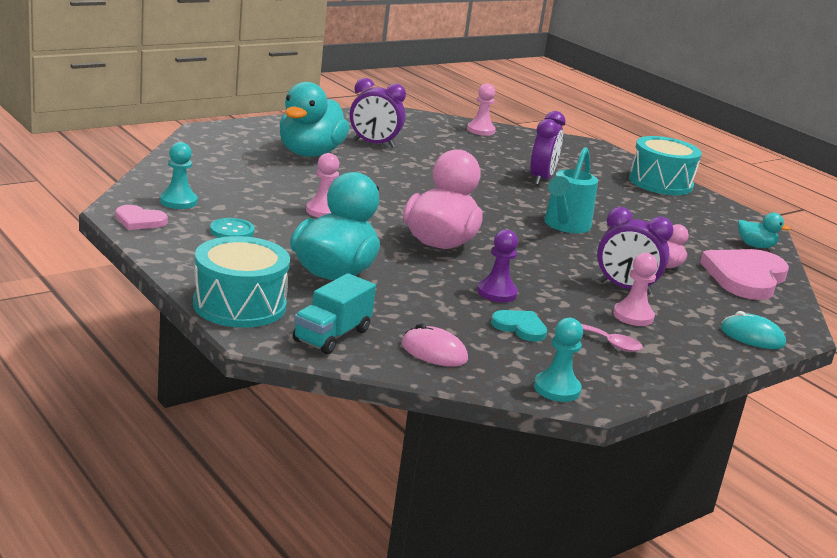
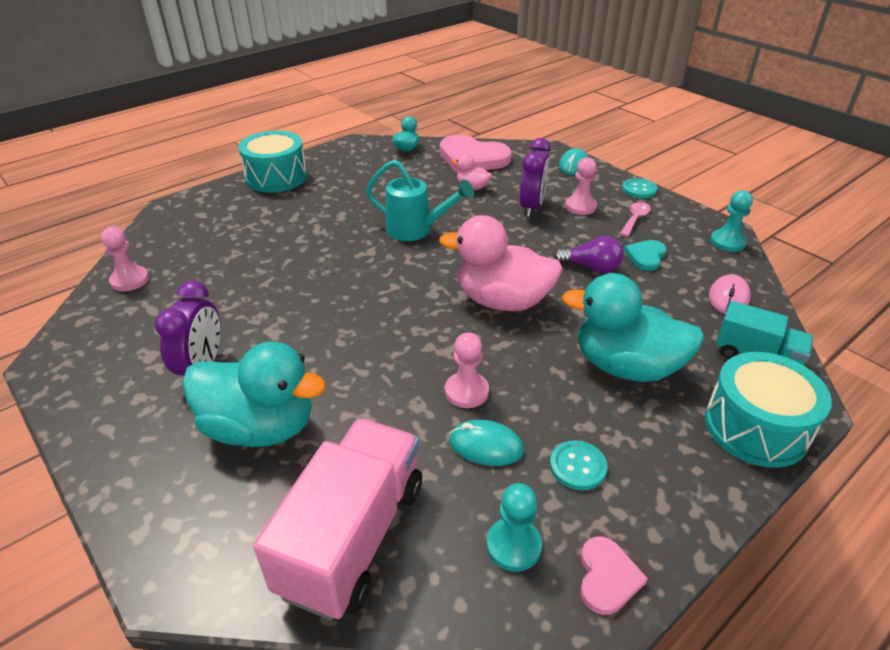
camera: 90 degrees left, 15 degrees up
purple pawn [477,229,518,302] -> purple light bulb [554,236,623,273]
purple clock [530,111,566,185] -> none
none -> pink truck [253,418,422,620]
none -> turquoise mouse [449,420,524,466]
none -> turquoise button [622,178,657,198]

